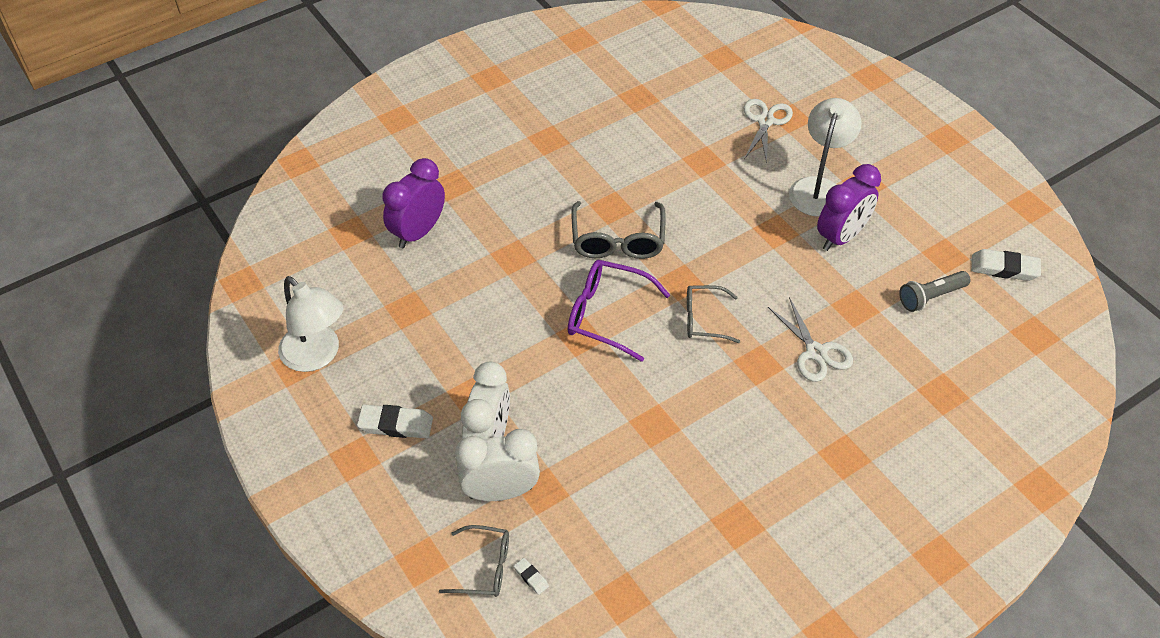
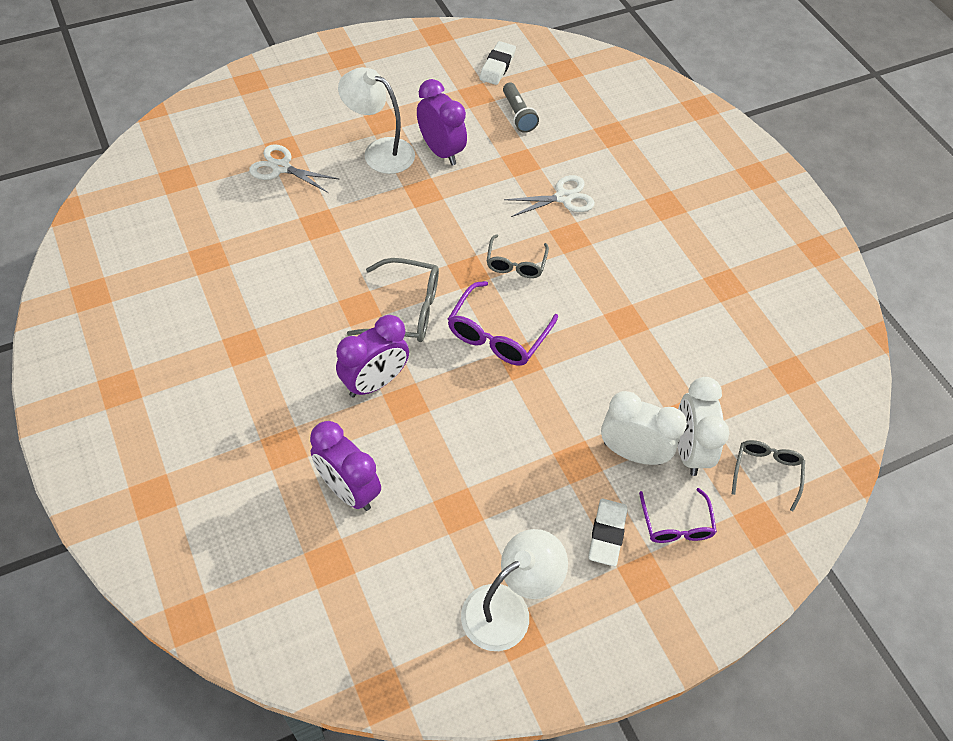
camera: 85 degrees left, 5 degrees up
white eraser [514,558,549,595] -> none
none -> purple clock [336,315,409,397]
none -> purple glasses [639,488,717,543]

